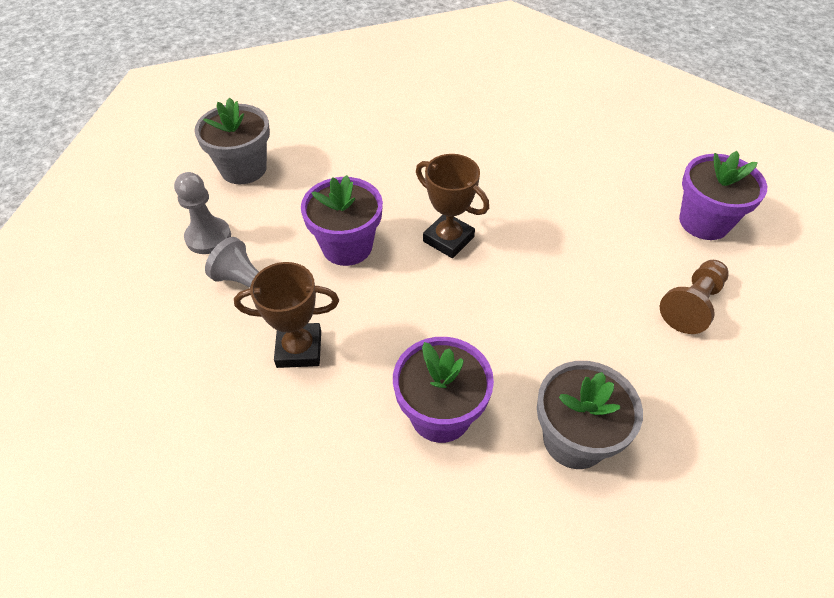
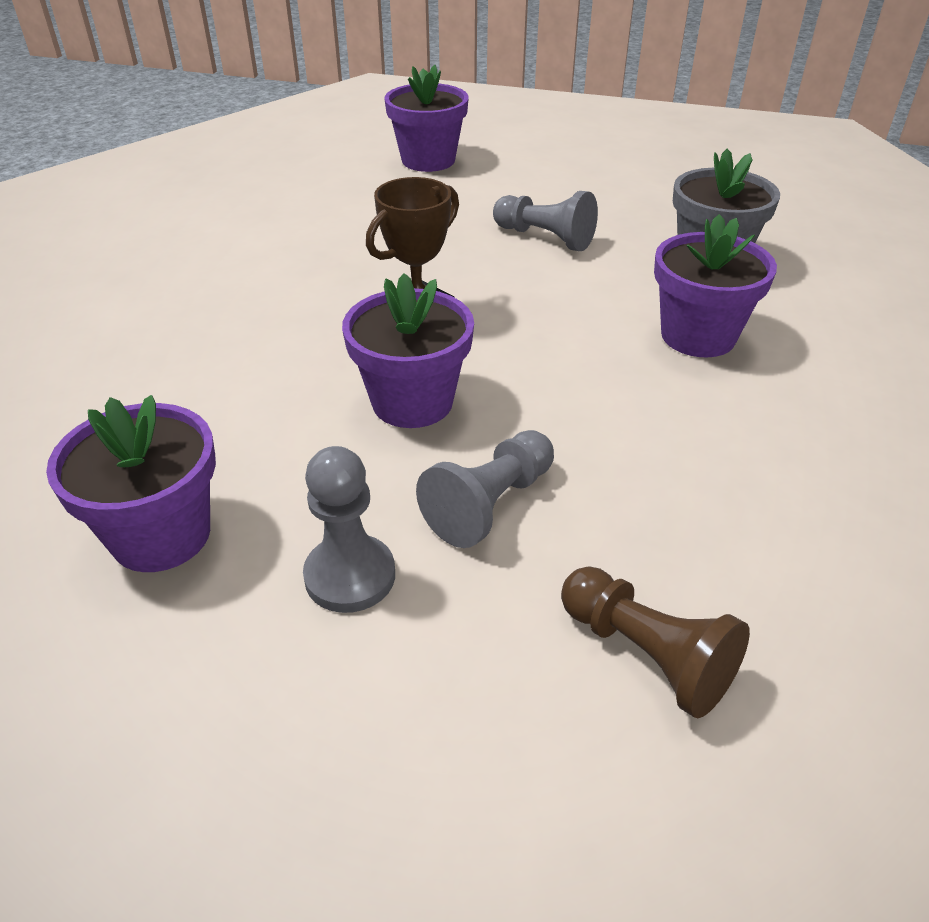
camera: 85 degrees left, 10 degrees down
grey flower pot [195,98,270,184] -> purple flower pot [46,395,216,572]
brown trophy [234,262,339,368] -> none
brown pawn [660,260,729,334] -> brown pawn moved to [561,566,750,718]
none -> grey pawn [493,191,598,251]

